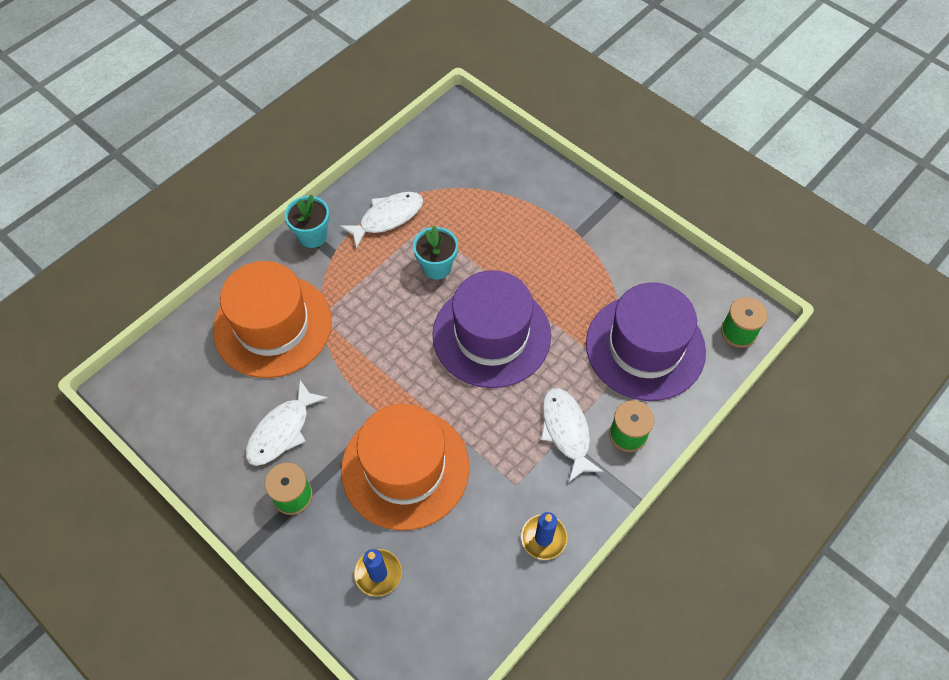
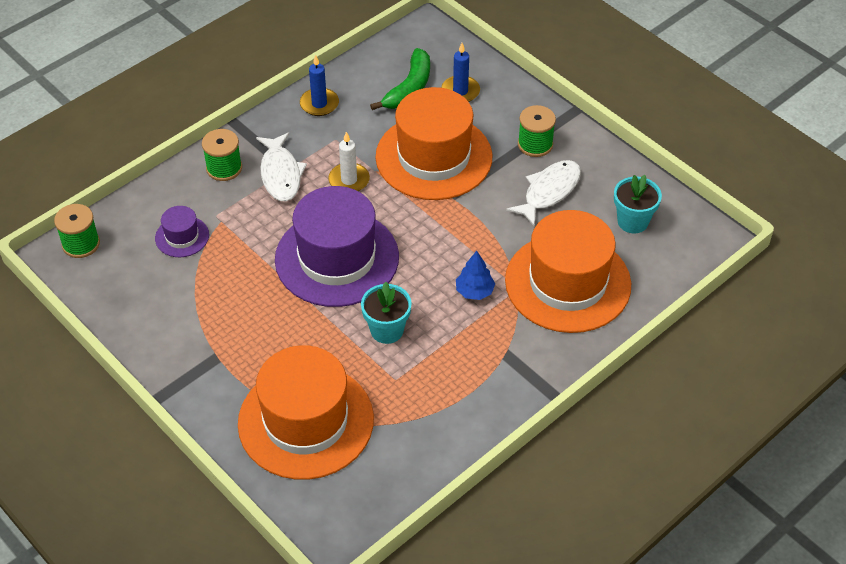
camera: 175 degrees left, 10 degrees down
turquoise flower pot [285,194,329,248] -> turquoise flower pot moved to [614,175,662,233]
white fish [339,192,423,249] -> none
purple hat [586,283,706,401] -> purple hat [155,206,209,257], size x0.44
none -> orange hat [238,345,374,480]
none -> white candle [328,132,370,191]
none -> green banana [370,48,430,110]
none -> blue tree [456,251,495,300]

